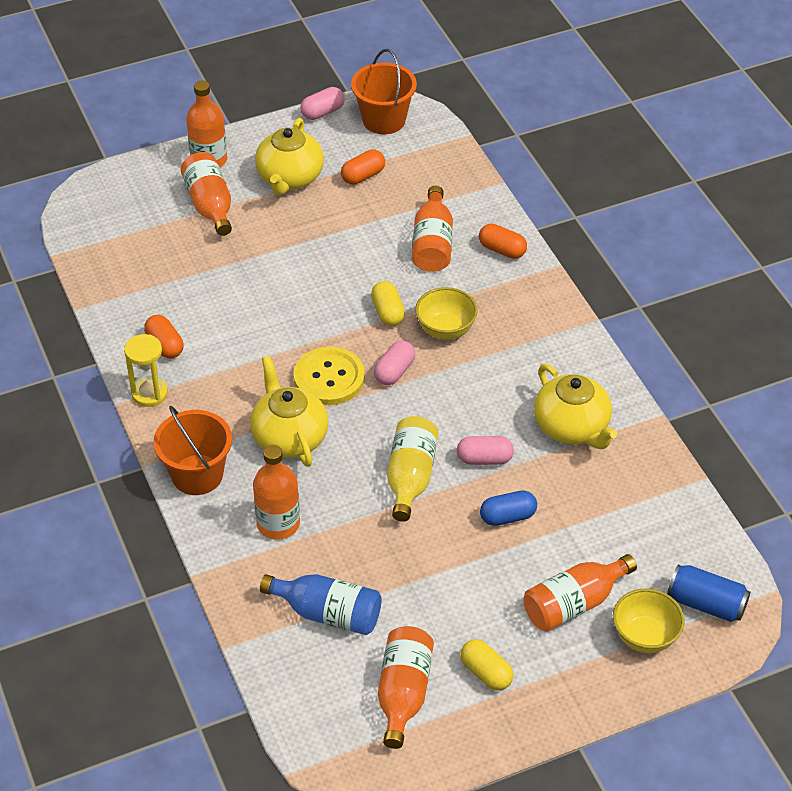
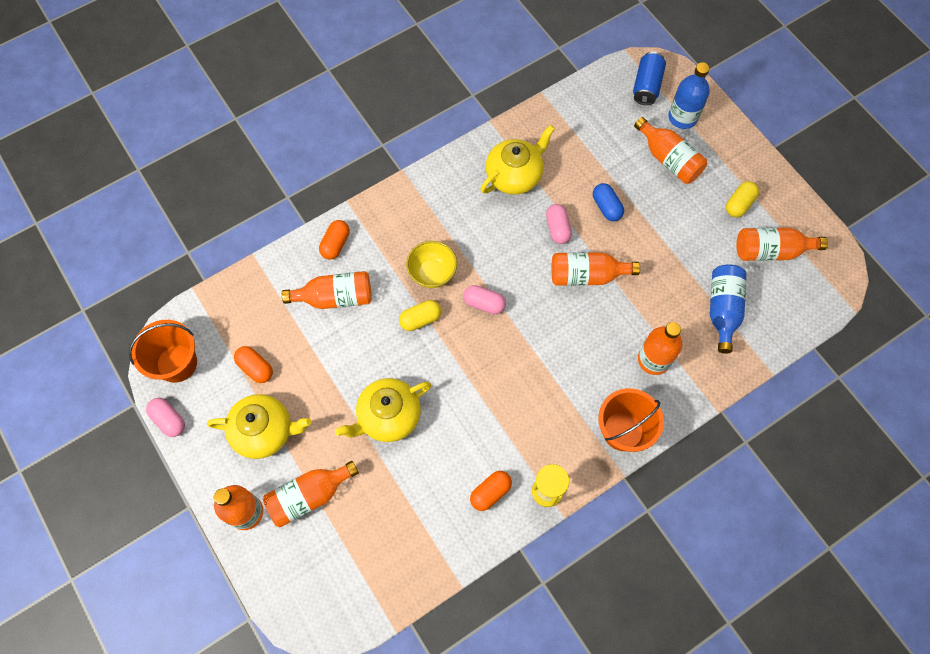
camera: 100 degrees left, 20 degrees up
yellow teapot [250,356,328,467] -> yellow teapot moved to [335,378,431,442]
yellow button [294,347,365,405] -> none
yellow bottle [387,416,438,522] -> orange bottle [551,252,640,286]
yellow bowl [613,588,685,653] -> blue bottle [668,62,710,129]

